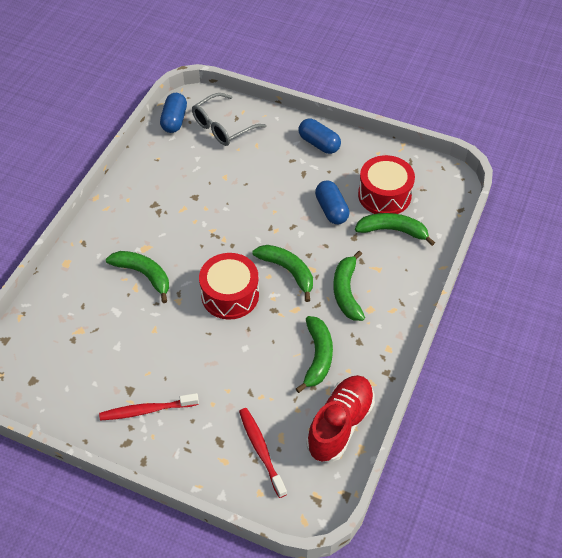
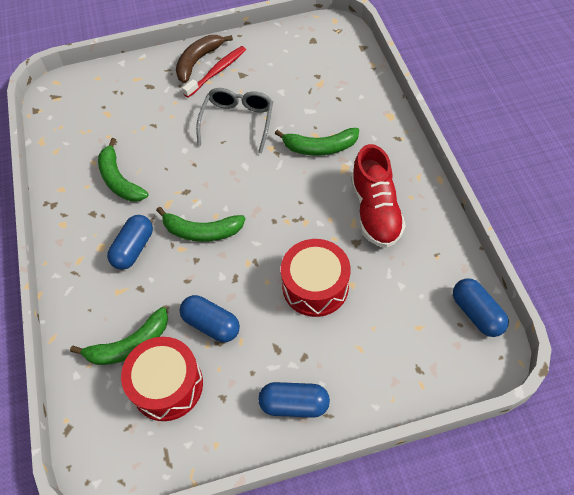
camera: 145 degrees right, 5 degrees up
grey glasses [192,93,266,146] -> grey glasses moved to [196,88,273,153]
red drum [199,253,259,320] -> red drum moved to [281,239,350,317]
red toothbrush [239,408,287,498] -> none
red shoe [306,375,375,462] -> red shoe moved to [351,144,406,248]
green banana [333,251,365,321] -> blue capsule [107,215,153,270]
none -> brown banana [176,35,233,83]

